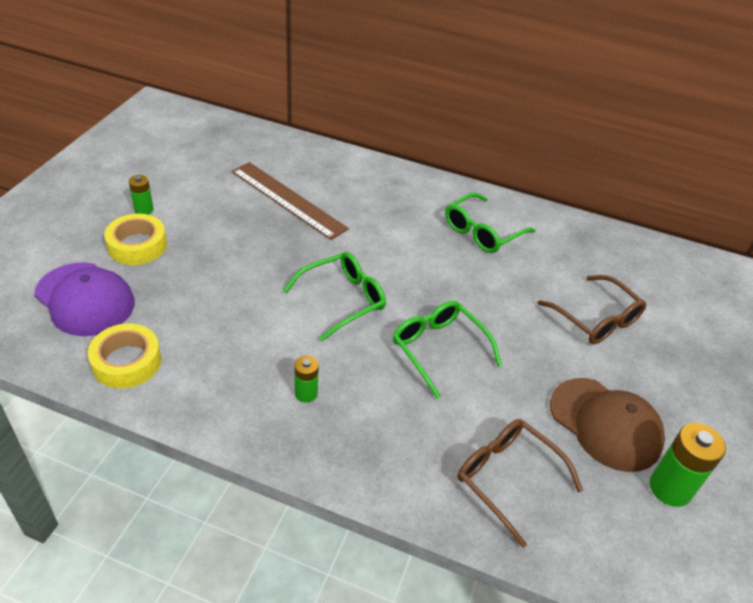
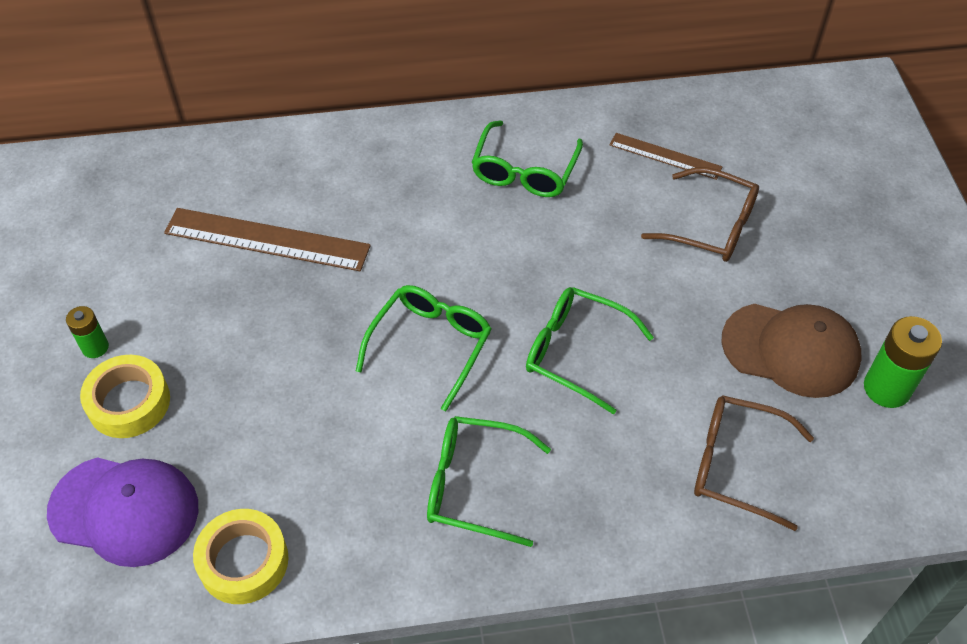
camera: 25 degrees left, 10 degrees up
green battery [294,356,319,403] -> green glasses [427,416,551,547]
none -> brown ruler [610,133,722,180]

